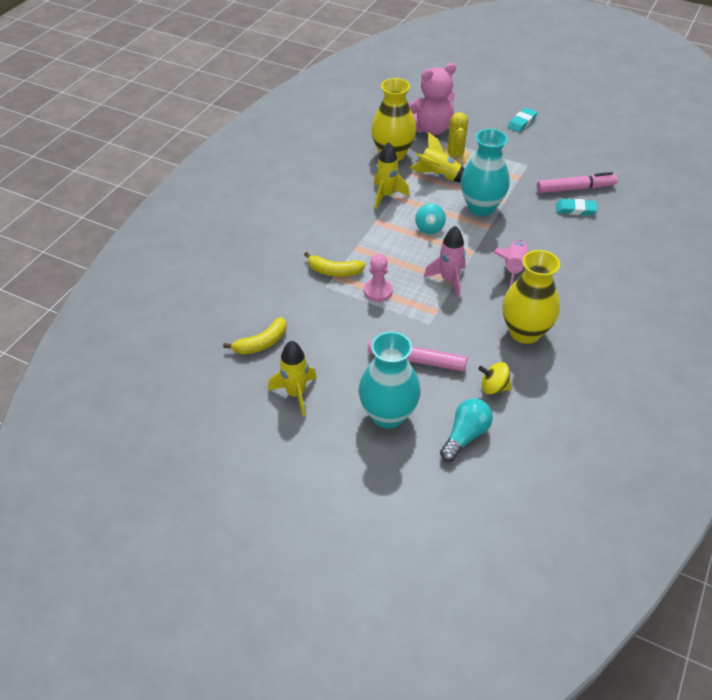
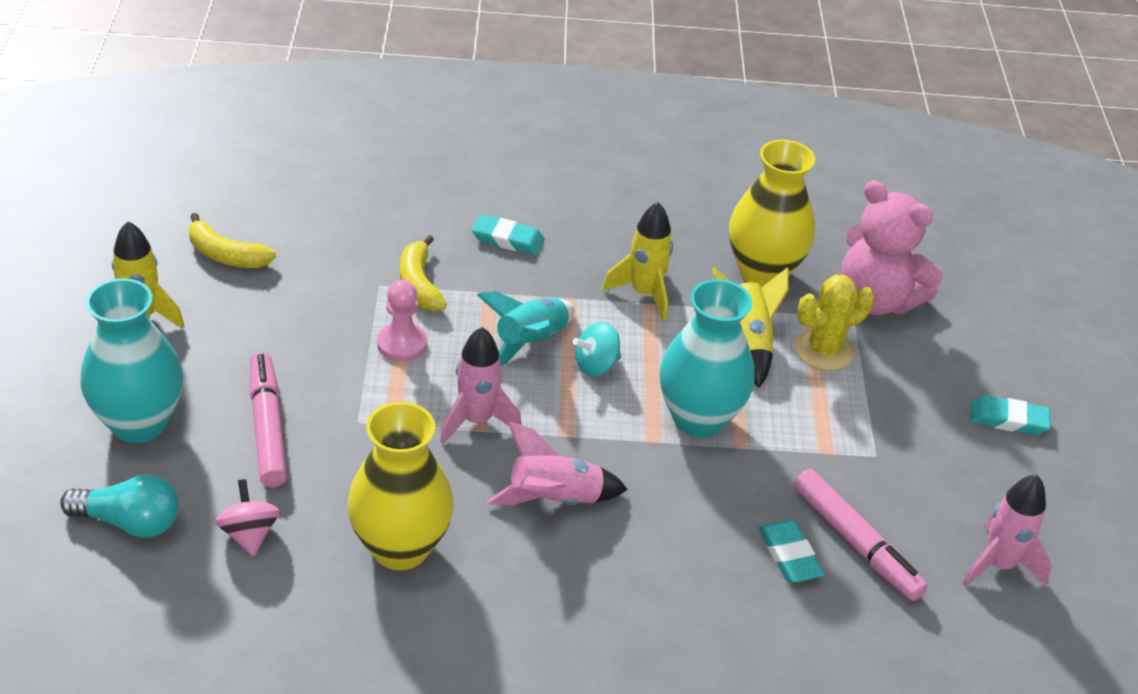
camera: 60 degrees right, 5 degrees down
yellow spinning top [478,362,512,394] -> pink spinning top [215,479,280,556]
none -> turquoise eraser [472,215,545,255]
none -> turquoise rocket [477,291,575,366]
none -> pink rocket [962,474,1052,587]

